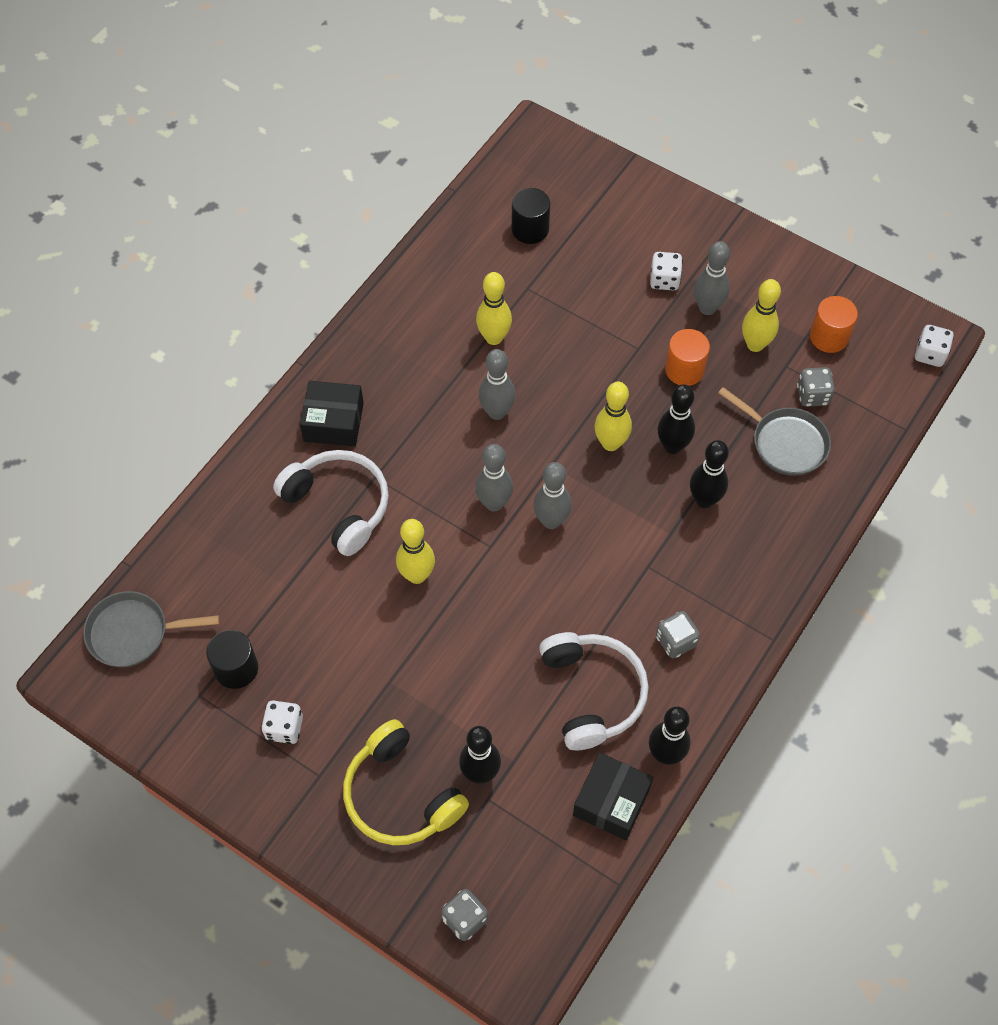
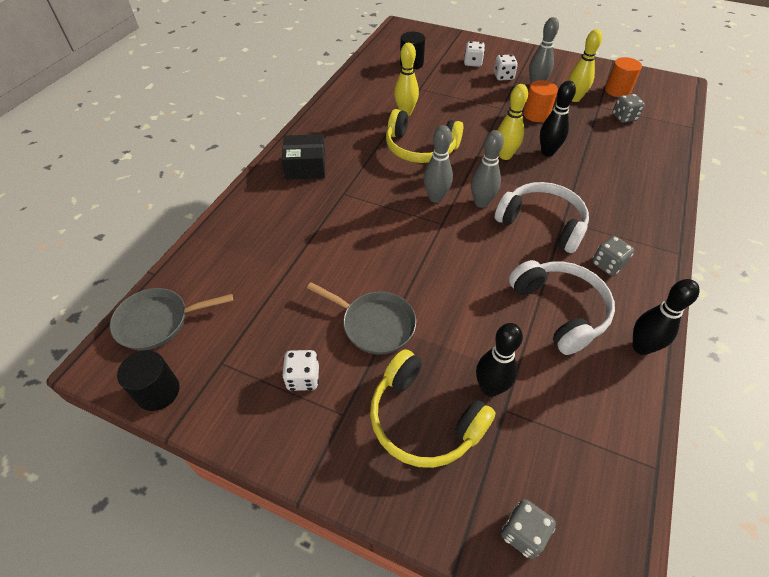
camera: 10 degrees left, 10 degrees down
black cylinder [206,630,258,689] -> black cylinder moved to [117,350,180,411]
white headphones [273,450,389,556] -> white headphones moved to [495,182,589,253]
yellow bowling pin [396,519,435,584] -> none
grey bowling pin [479,349,515,420] -> yellow headphones [386,109,463,163]
black box [573,752,653,840] -> none
black bowling pin [690,440,729,508] -> none
grey pan [718,387,831,476] -> grey pan moved to [307,282,416,355]
white dice [915,325,954,367] -> white dice moved to [464,41,485,67]

